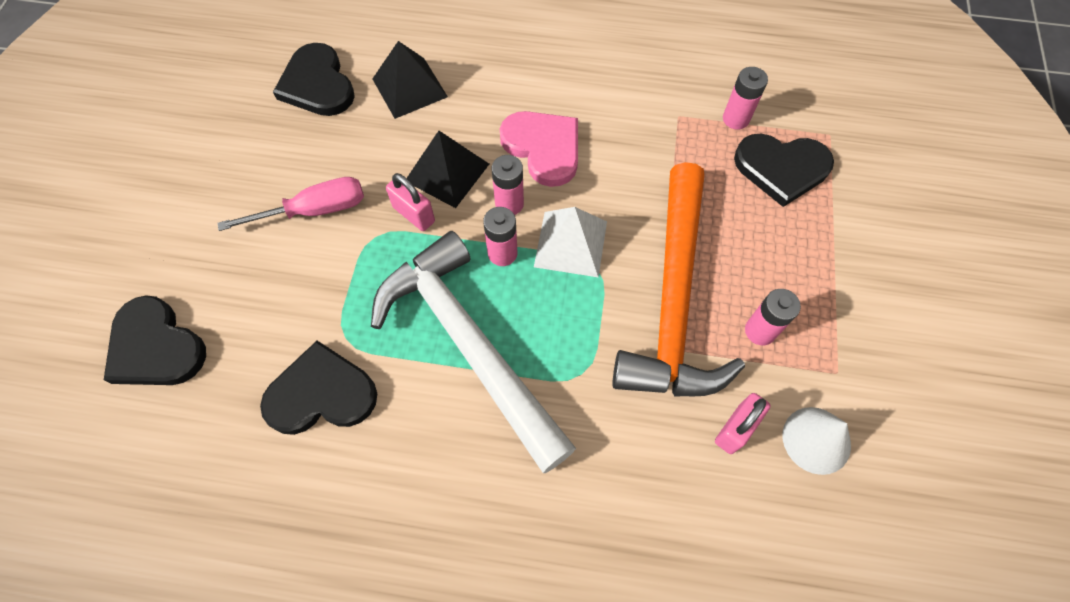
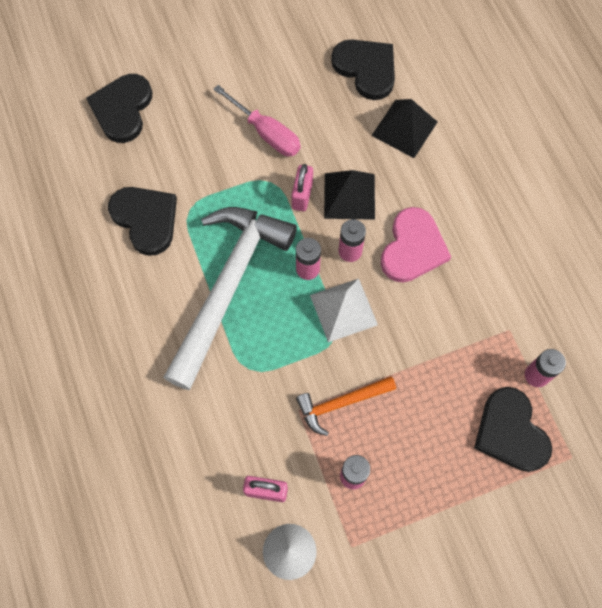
camera: 60 degrees right, 5 degrees up
black heart [273,43,355,116] -> black heart turned 105 degrees clockwise [331,39,395,100]
orange hammer [612,162,745,397] -> orange hammer [296,376,396,436], size x0.48

